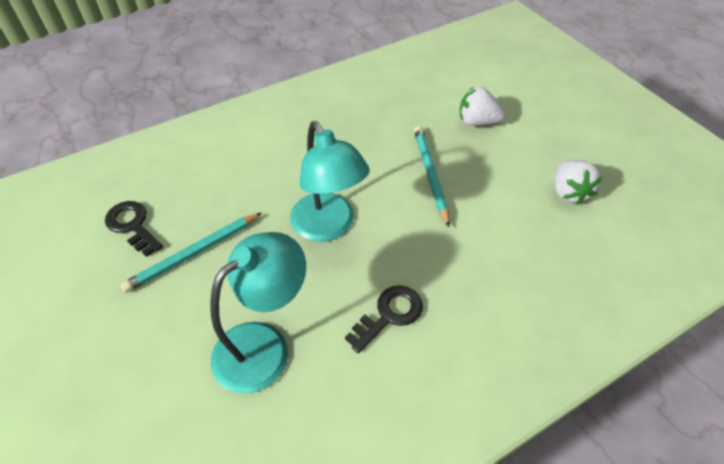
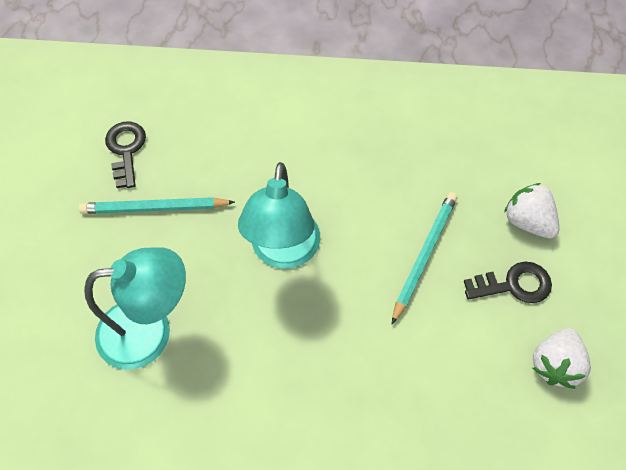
camera: 35 degrees right, 10 degrees up
black key [345,285,423,353] -> black key moved to [464,262,552,303]

